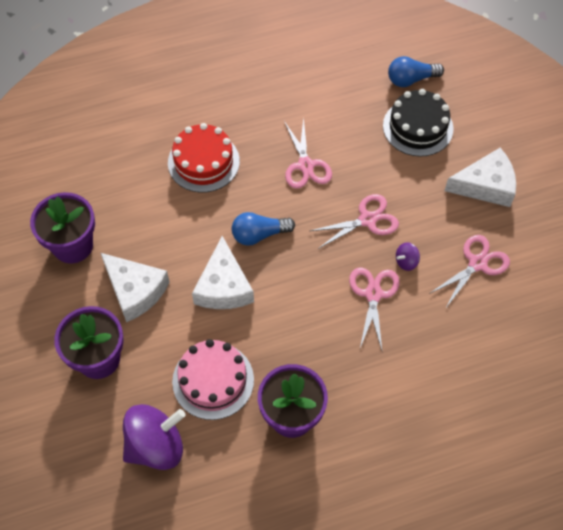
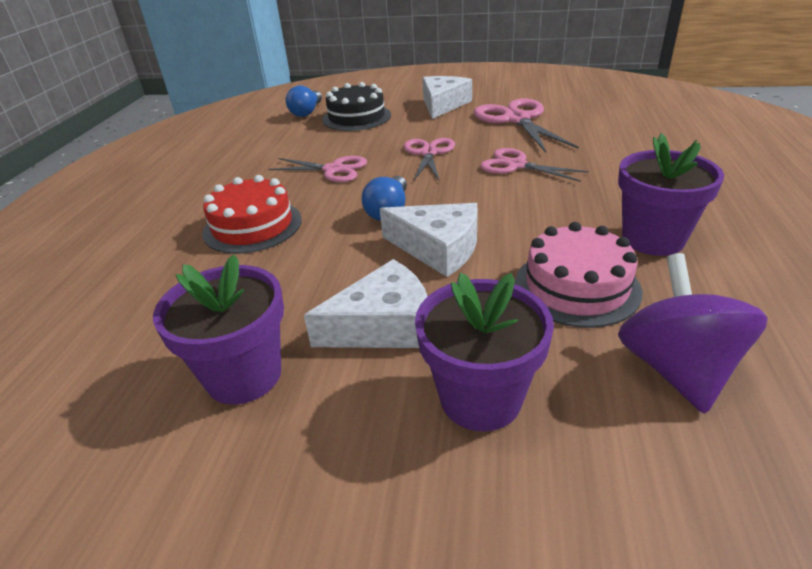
camera: 60 degrees left, 25 degrees down
purple spinning top [396,242,420,271] -> none
pink scissors [429,235,510,308] -> pink scissors [474,98,579,153], size x1.53

